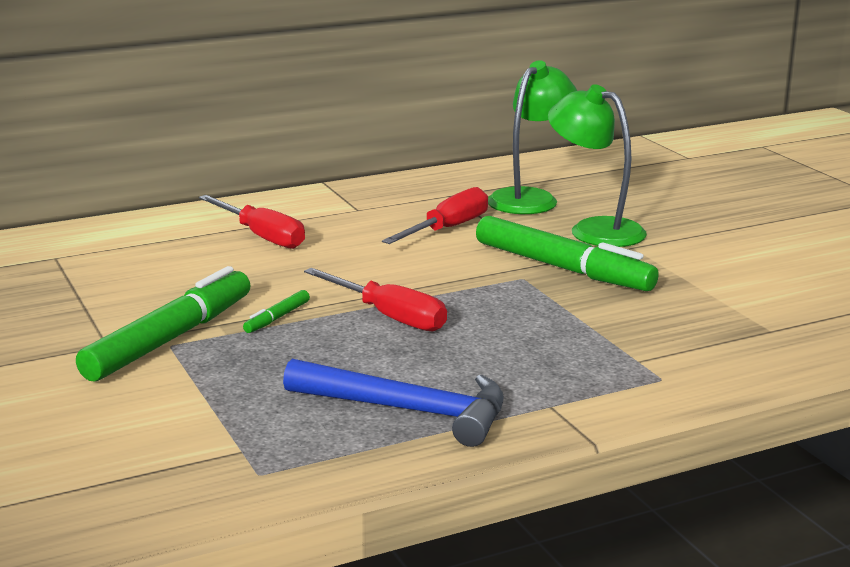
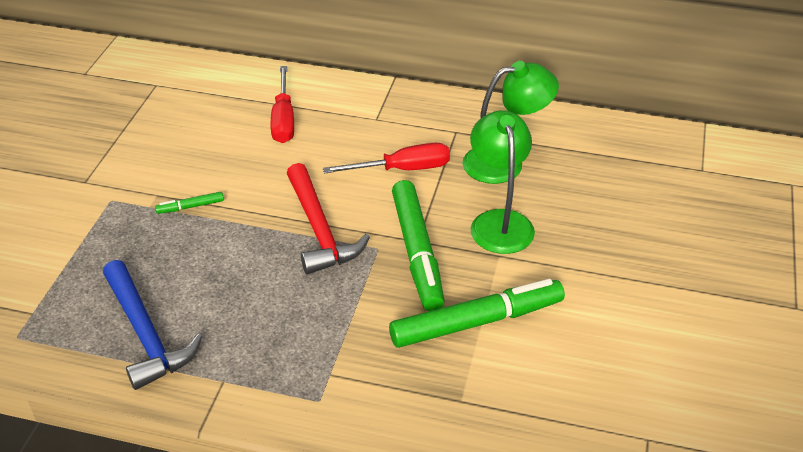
camera: 40 degrees right, 20 degrees up
green marker [76,266,251,381] -> green marker moved to [389,279,565,348]
red screwdriver [304,268,447,331] -> none
none -> red hammer [287,163,370,274]

